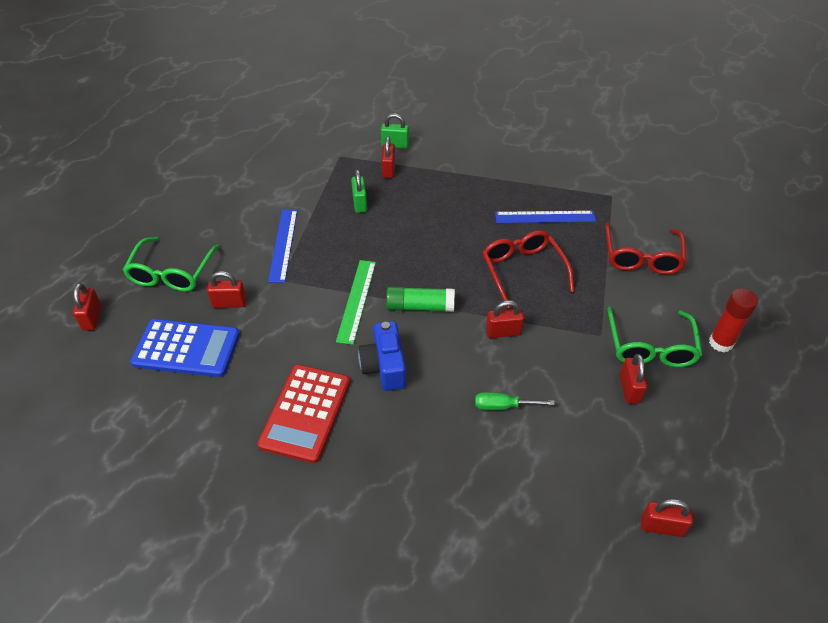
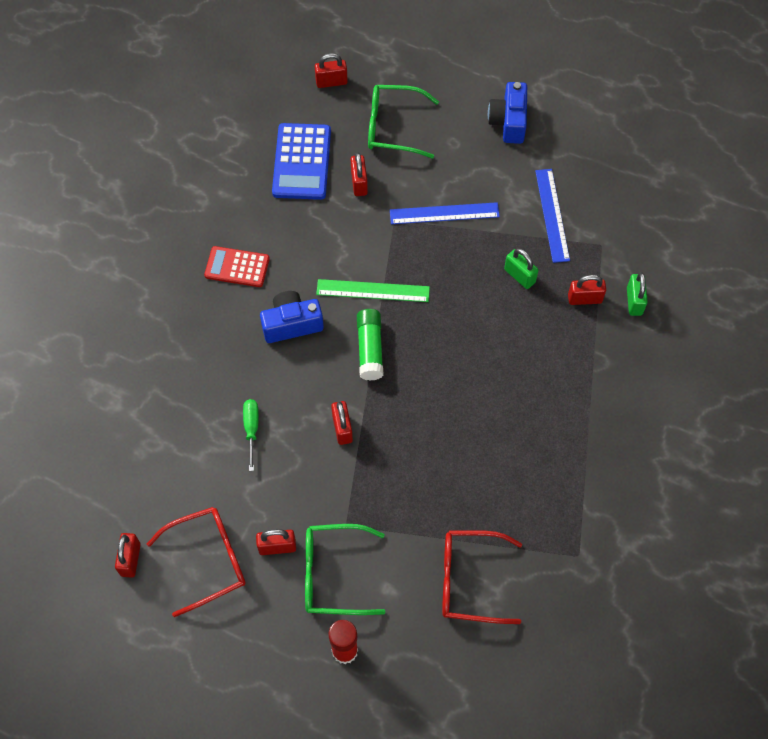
camera: 85 degrees right, 15 degrees up
red calculator [258,365,350,463] -> red calculator [204,246,270,287], size x0.66
green padlock [351,169,367,213] -> green padlock turned 60 degrees clockwise [504,248,538,289]
red glasses [482,230,574,309] -> red glasses moved to [147,507,246,617]
blue ruler [495,211,596,223] -> blue ruler moved to [535,169,570,263]
none -> blue camera [488,82,527,144]

